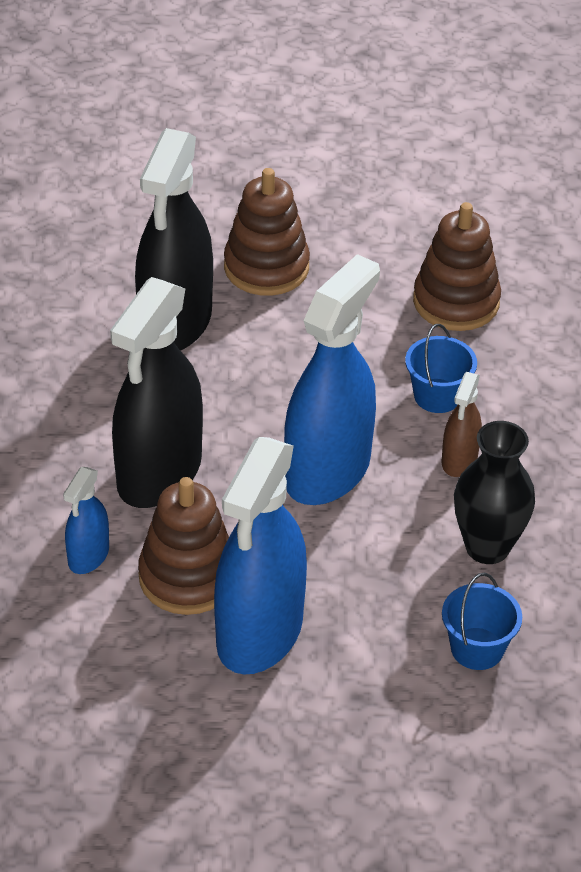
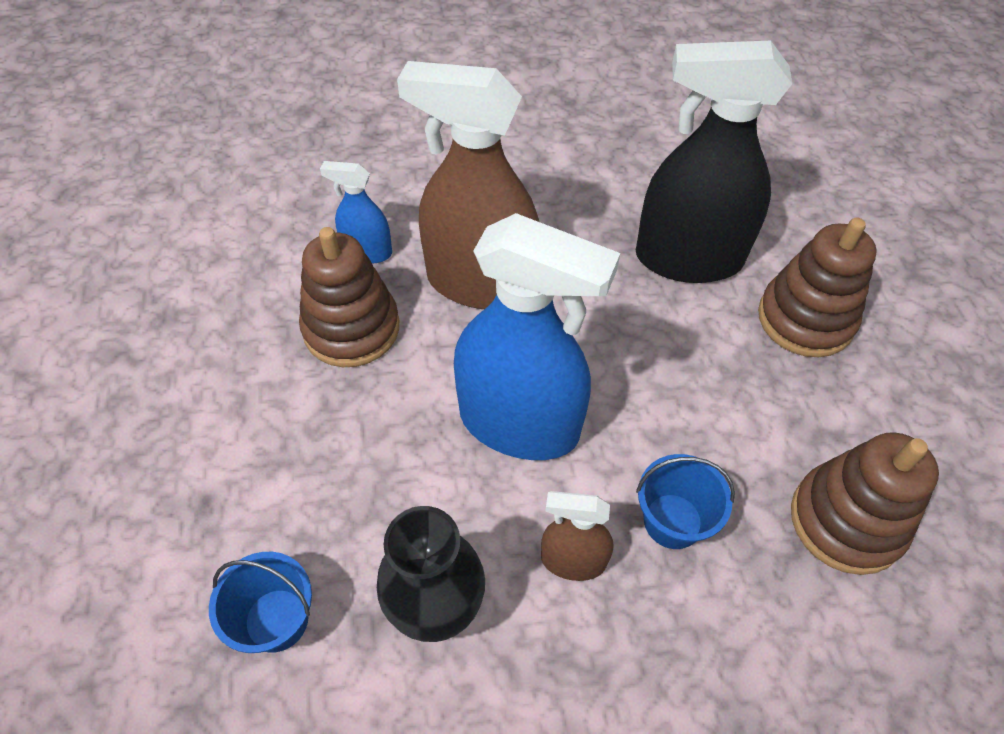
camera: 80 degrees right, 10 degrees up
black spray bottle [110,277,203,508] -> brown spray bottle [397,61,539,309]
blue spray bottle [214,437,307,674] -> none

